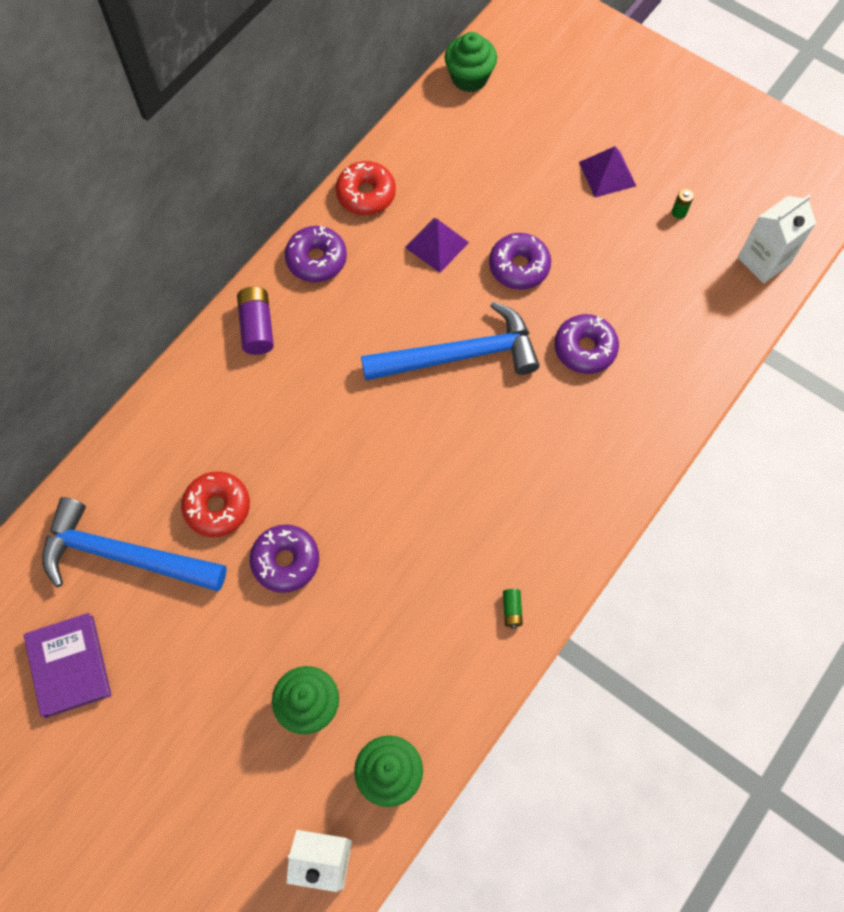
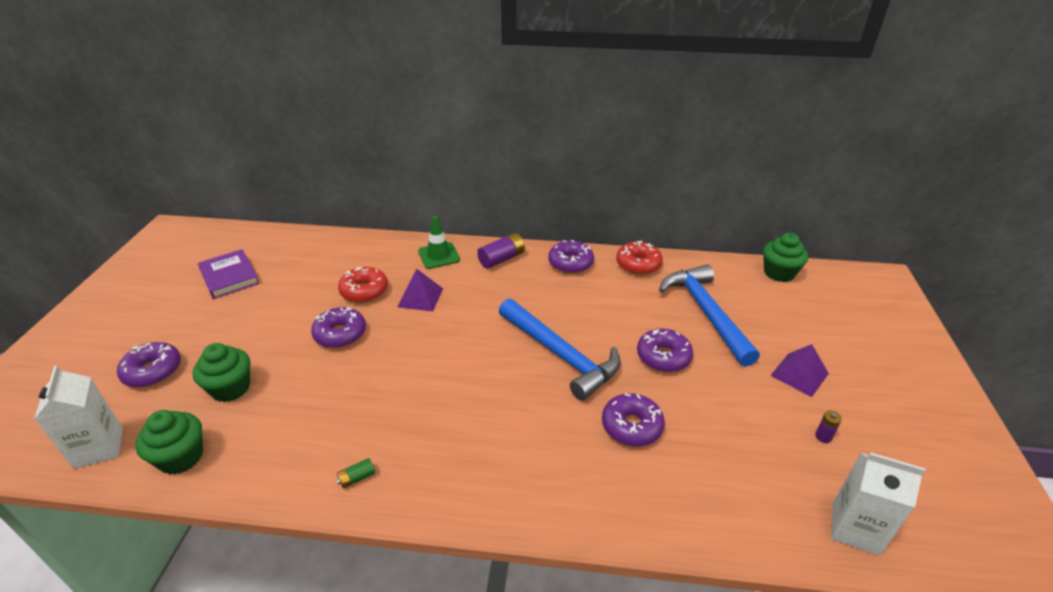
camera: 60 degrees right, 30 degrees down
purple book [24,613,112,718] -> purple book turned 75 degrees counterclockwise [198,249,260,299]
blue hammer [42,497,227,591] -> blue hammer moved to [659,265,760,367]
purple pyramid [405,218,469,273] -> purple pyramid moved to [397,269,443,311]
green battery [672,189,694,219] -> purple battery [815,410,842,443]
none -> purple donut [117,342,181,388]
none -> green traffic cone [418,216,460,269]

